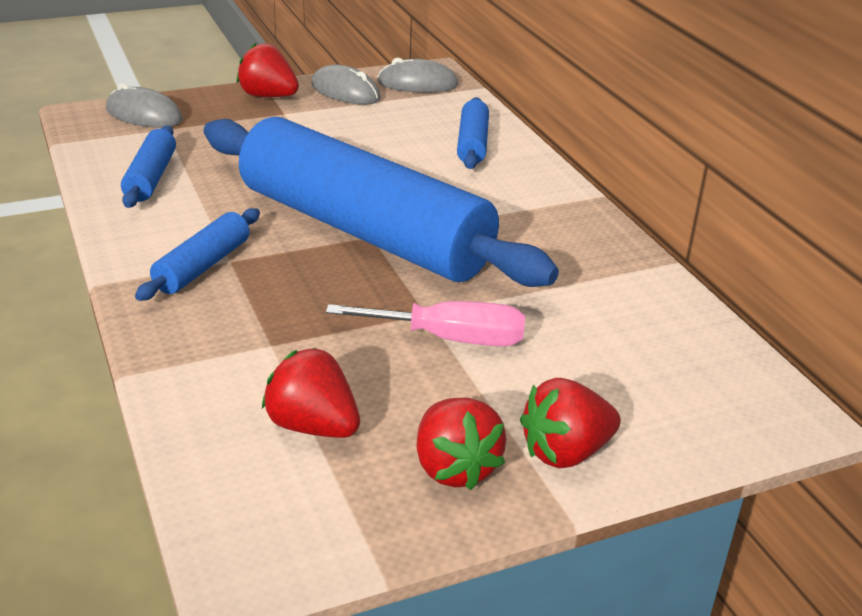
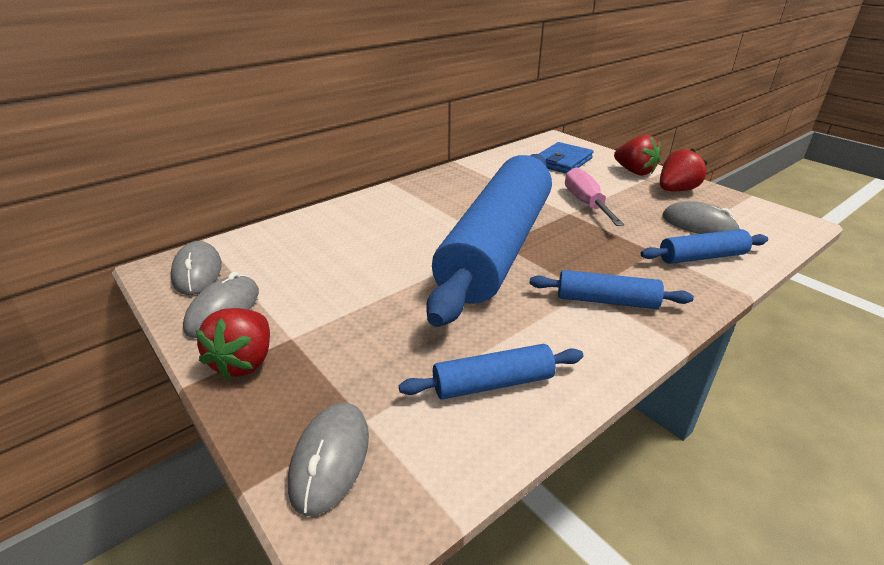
camera: 105 degrees left, 0 degrees up
red strawberry [262,348,360,438] -> grey mouse [662,201,740,234]
blue rolling pin [457,97,489,169] -> blue rolling pin moved to [641,229,768,264]
none -> blue wallet [539,142,593,173]

